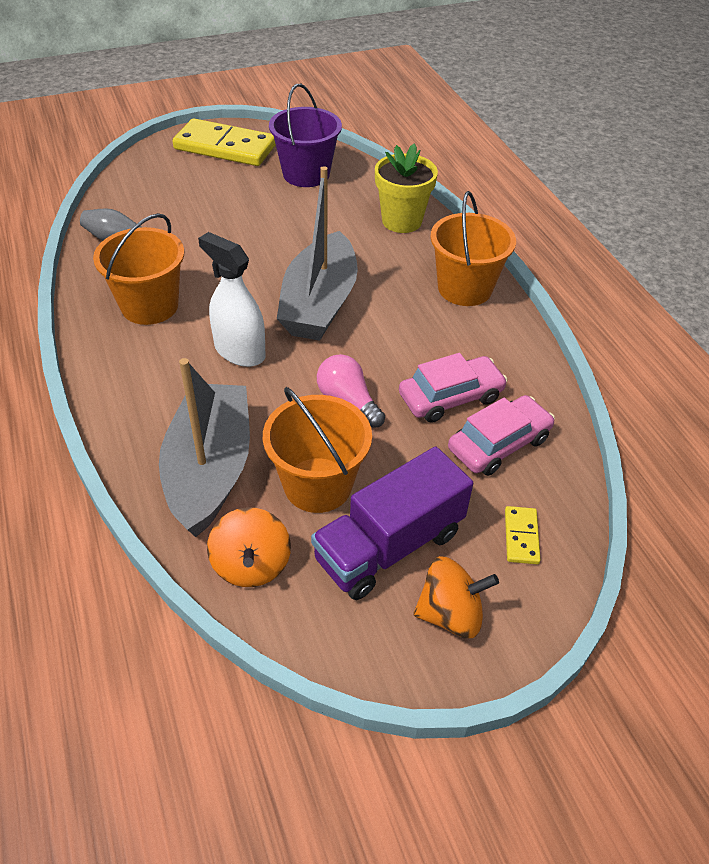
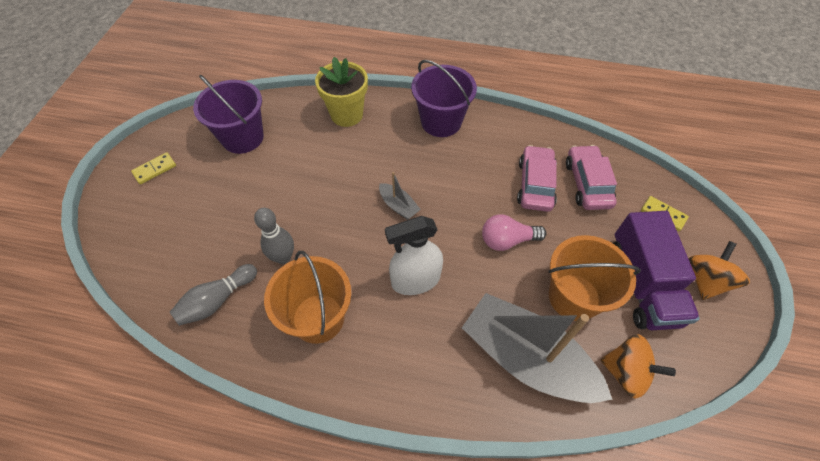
camera: 55 degrees left, 10 degrees up
yellow domino [173,118,276,166] -> yellow domino [131,152,176,184], size x0.43
grey boat [277,166,358,341] -> grey boat [379,172,421,220], size x0.42
orange bucket [431,191,516,306] -> purple bucket [411,60,477,137]
none -> grey bowling pin [254,208,294,264]

